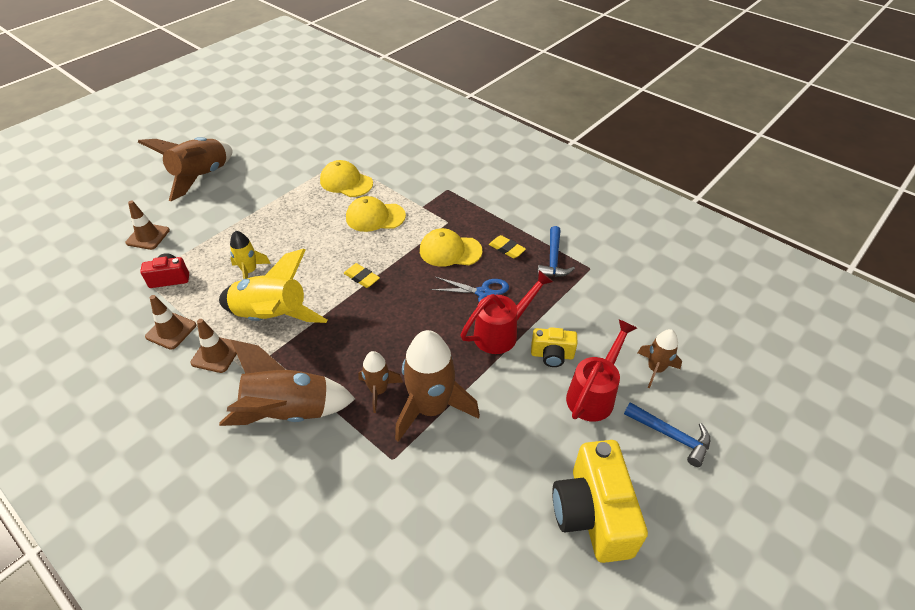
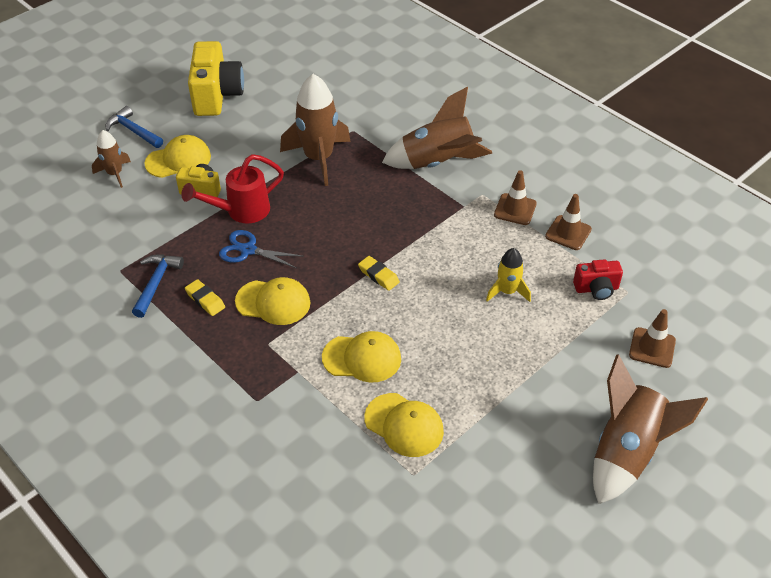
camera: 175 degrees left, 0 degrees up
yellow rocket [219,249,327,323] -> none
brown rocket [358,351,403,413] -> none
red watering can [566,319,637,422] -> yellow cap [144,135,211,178]

